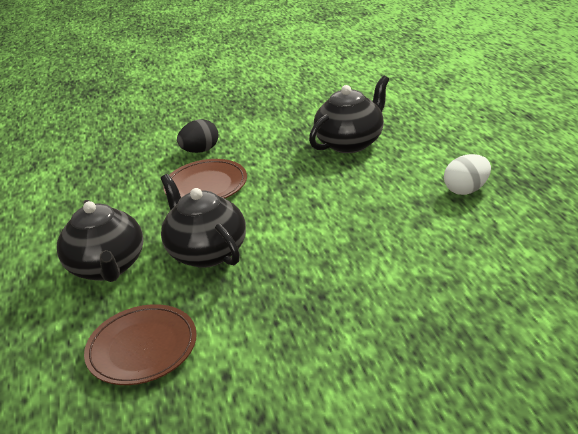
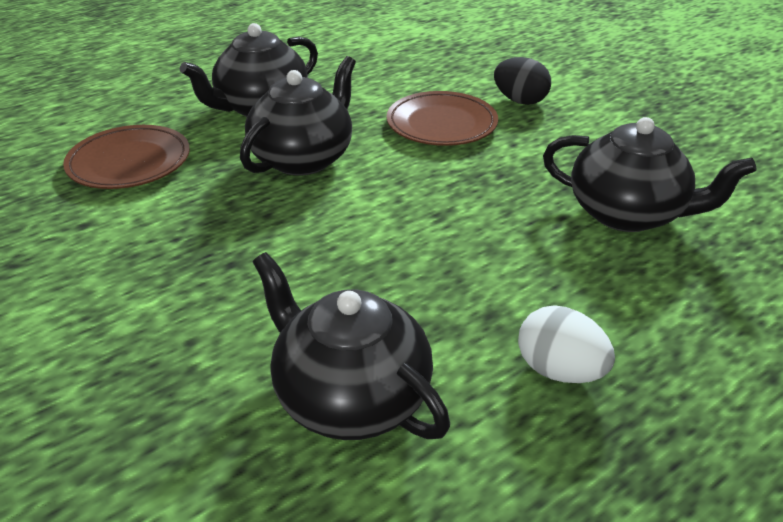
camera: 65 degrees right, 5 degrees up
none -> black teapot [253,252,450,440]

